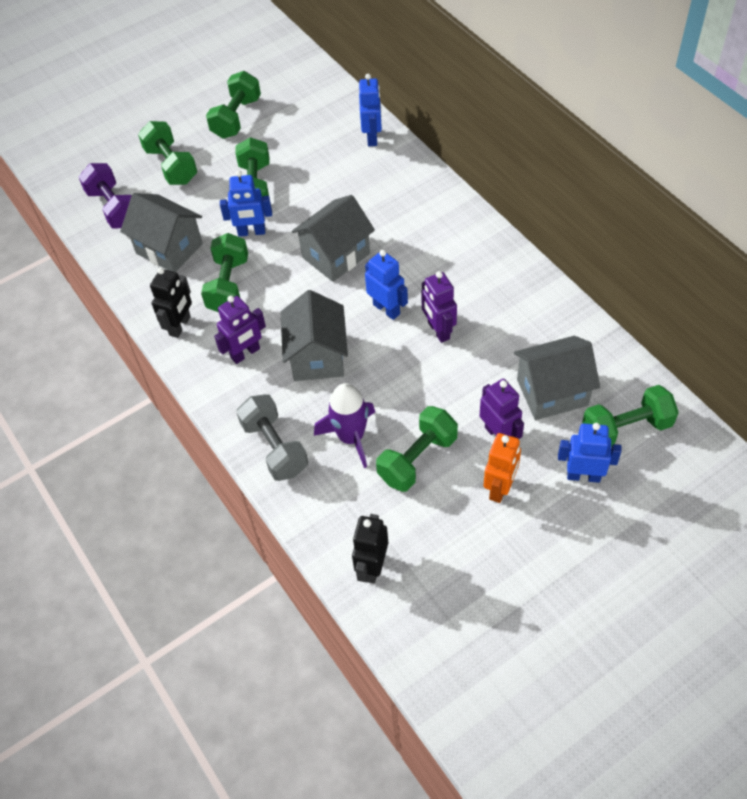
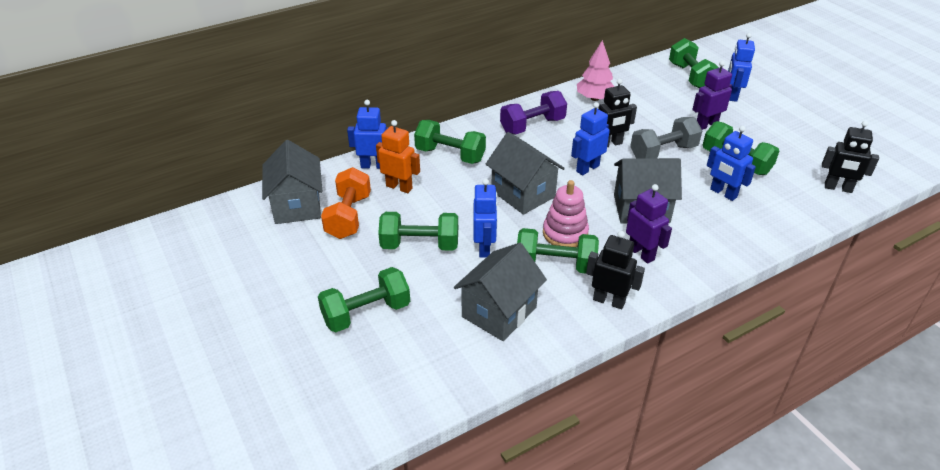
camera: 90 degrees left, 15 degrees down
purple dumbbell [79,163,132,229] -> purple dumbbell moved to [500,91,567,134]
green dumbbell [206,71,261,139] -> green dumbbell moved to [414,120,486,164]
grey dumbbell [236,394,308,481] -> grey dumbbell moved to [630,117,702,158]
purple rocket [314,383,375,468] -> blue robot [707,126,756,201]
purple robot [421,271,457,343] -> black robot [598,79,637,147]
orange robot [484,433,521,503] -> orange robot moved to [376,120,420,193]
grey house [514,336,600,420] -> grey house moved to [262,140,322,224]
none -> orange dumbbell [321,167,371,239]
none -> pink stacking toy [543,180,589,247]
none -> pink tree [577,40,615,101]

